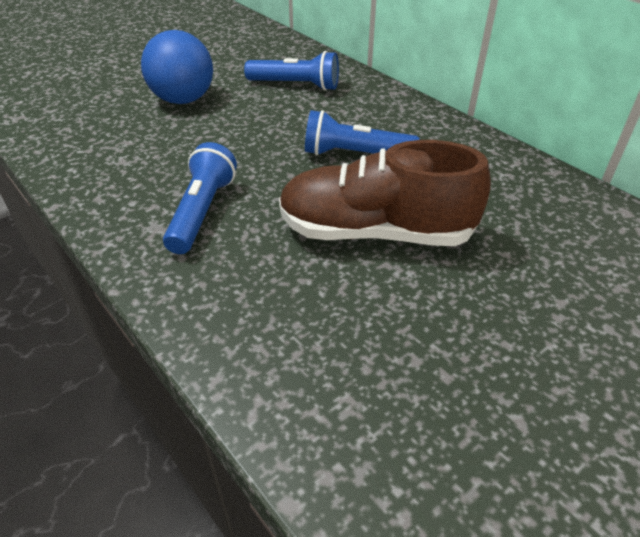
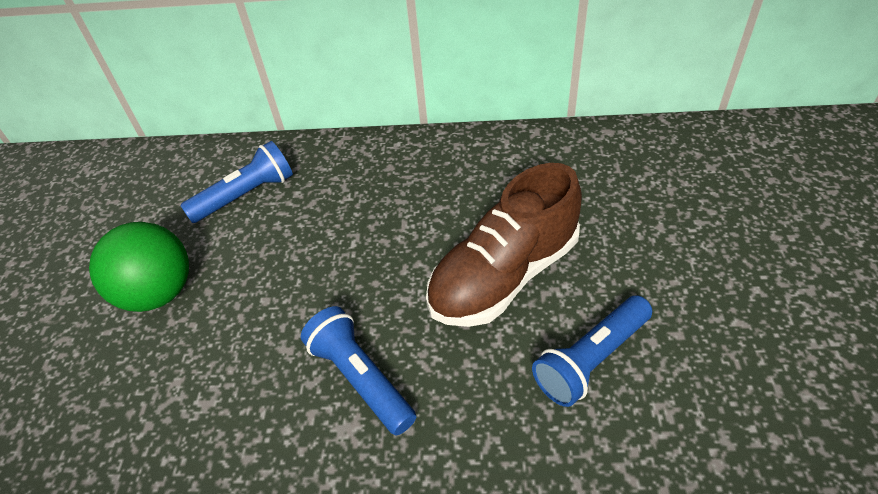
camera: 45 degrees left, 5 degrees up
blue ball [141,30,213,104] -> green ball [89,222,189,312]
blue flashlight [305,110,419,156] -> blue flashlight moved to [532,295,652,407]

